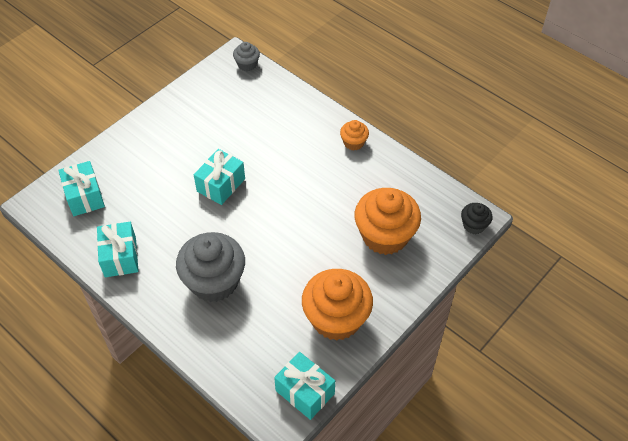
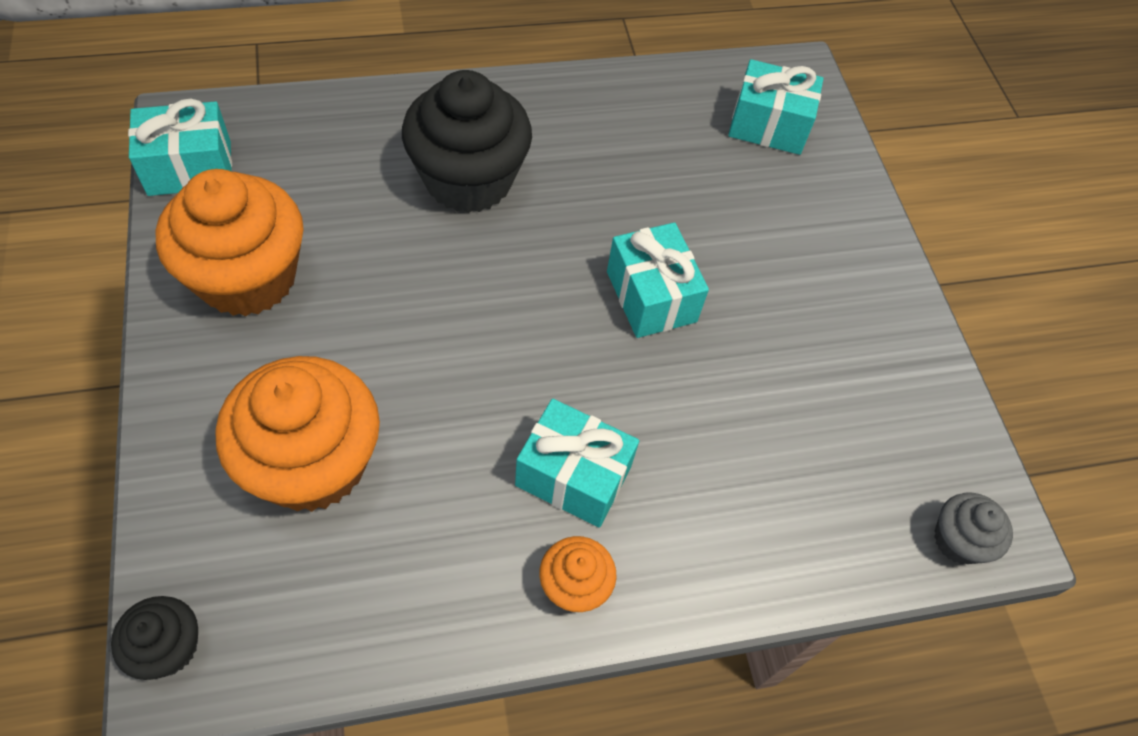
camera: 120 degrees right, 5 degrees up
turquoise gift [97,222,139,277] -> turquoise gift moved to [515,399,639,528]
grey cupcake [176,232,245,302] -> black cupcake [402,70,532,213]

